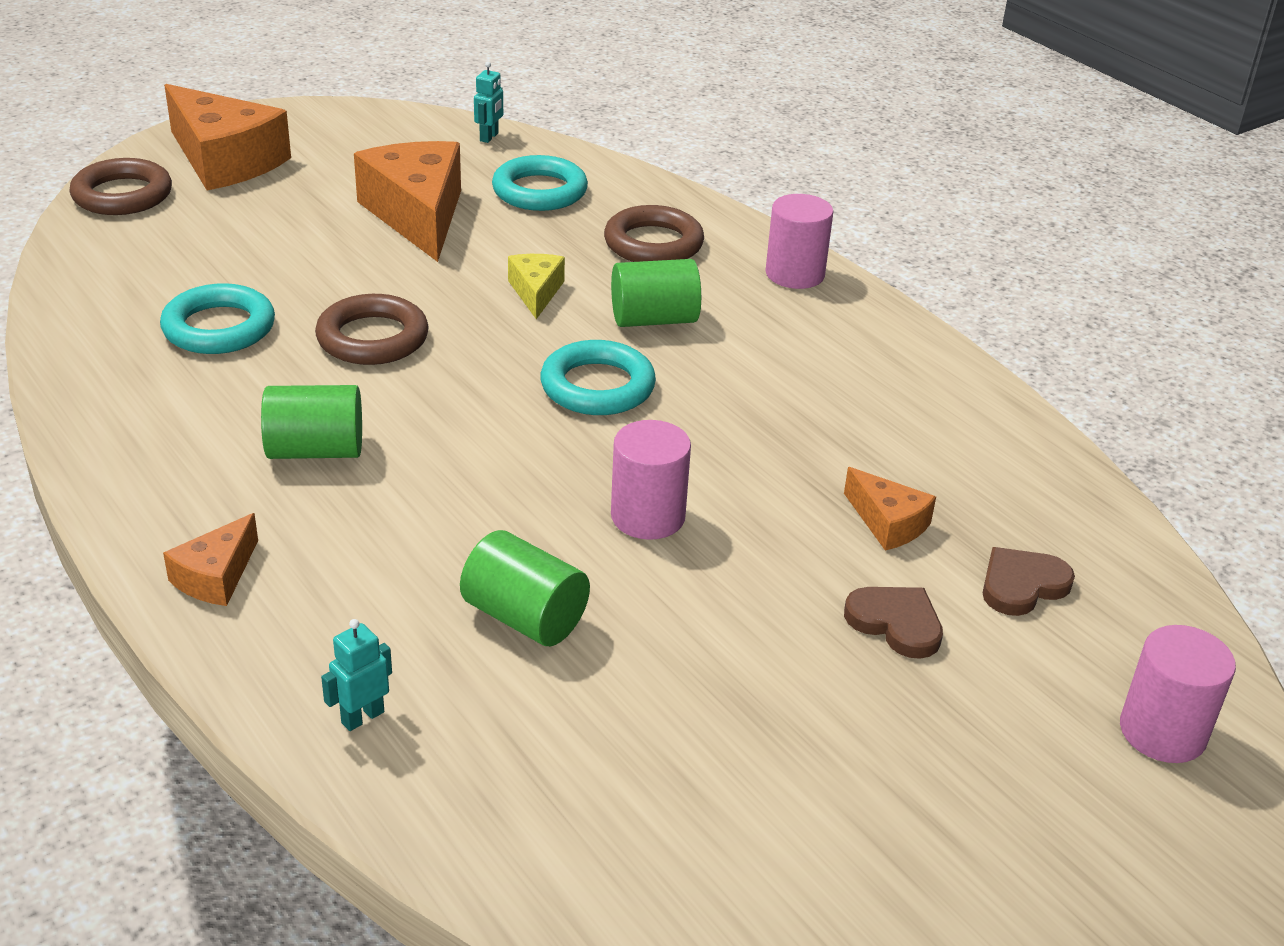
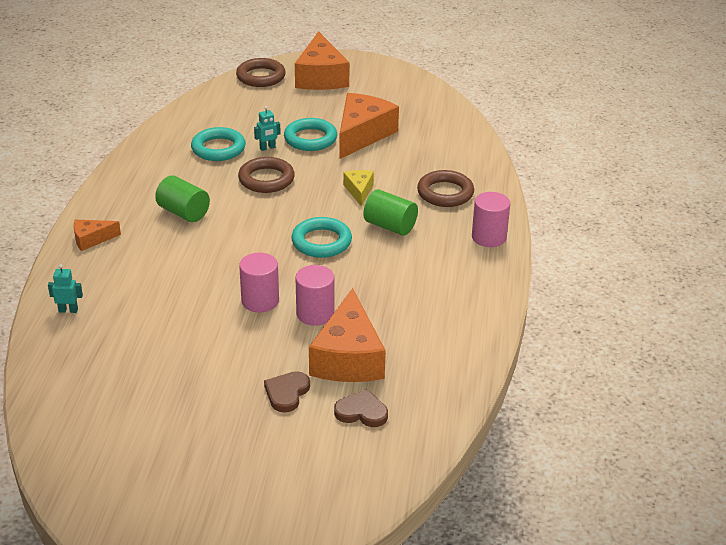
camera: 45 degrees right, 0 degrees up
green cylinder [460,530,590,646] -> none
turquoise robot [474,61,503,143] -> turquoise robot moved to [254,106,281,151]
turquoise ring [492,155,588,211] -> turquoise ring moved to [284,118,337,151]
yellow cheese [508,254,565,319] -> yellow cheese turned 45 degrees counterclockwise [343,170,374,206]
orange cheese [844,467,936,551] -> orange cheese [309,288,386,382], size x2.02
brown heart [844,587,943,659] -> brown heart turned 150 degrees counterclockwise [264,371,310,412]
pink cylinder [1120,625,1236,763] -> pink cylinder moved to [295,265,335,326]

